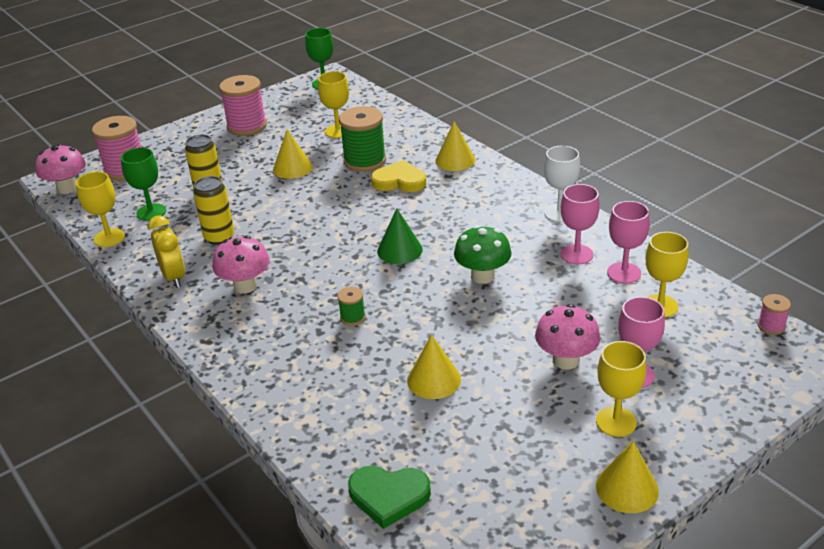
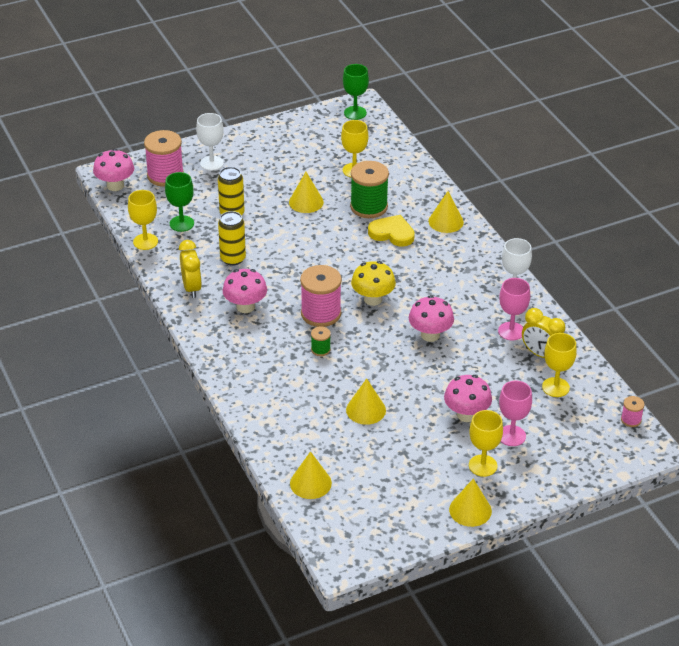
camera: 10 degrees right, 5 degrees up
pink spool [219,75,267,136] -> pink spool moved to [300,265,342,327]
green heart [348,466,431,529] -> yellow cone [290,451,332,499]
green cone [377,208,423,264] -> yellow mushroom [351,261,396,306]
green mushroom [454,225,512,284] -> pink mushroom [409,295,454,342]
pink goblet [607,201,650,284] -> yellow clock [522,308,565,358]
none -> white goblet [196,113,224,171]

